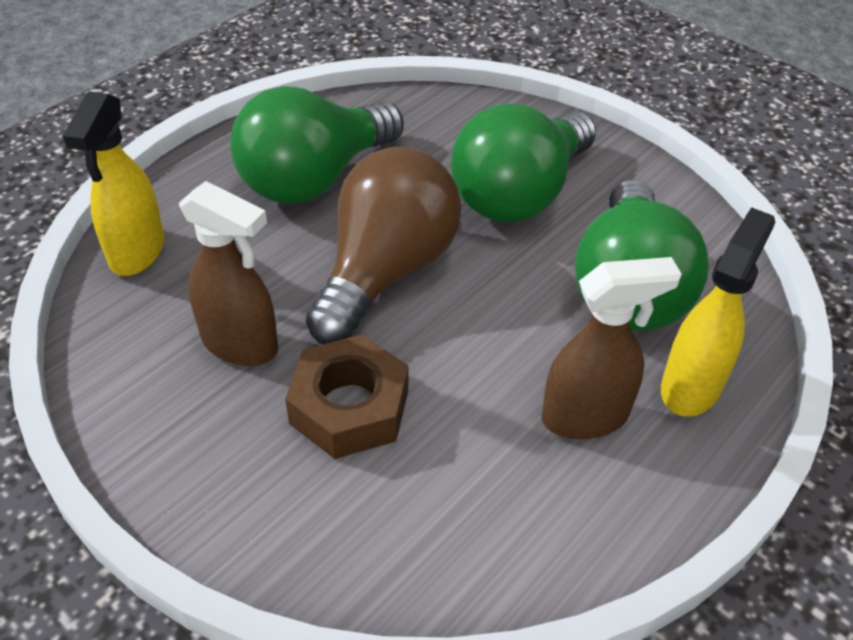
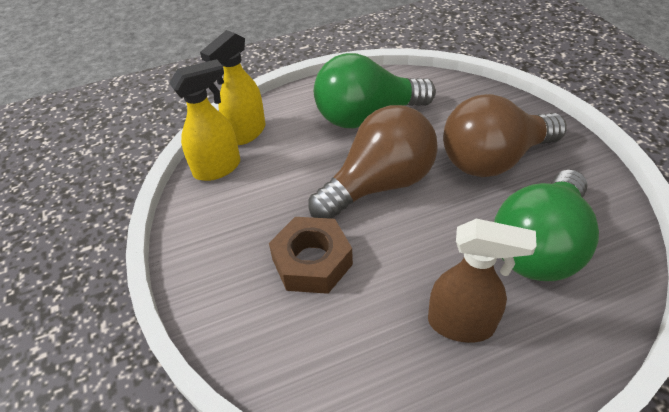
camera: 30 degrees right, 0 degrees up
brown spray bottle [179,181,278,366] -> none
green light bulb [451,104,596,222] -> brown light bulb [443,94,567,177]
yellow spray bottle [661,207,775,417] -> yellow spray bottle moved to [169,59,240,181]

